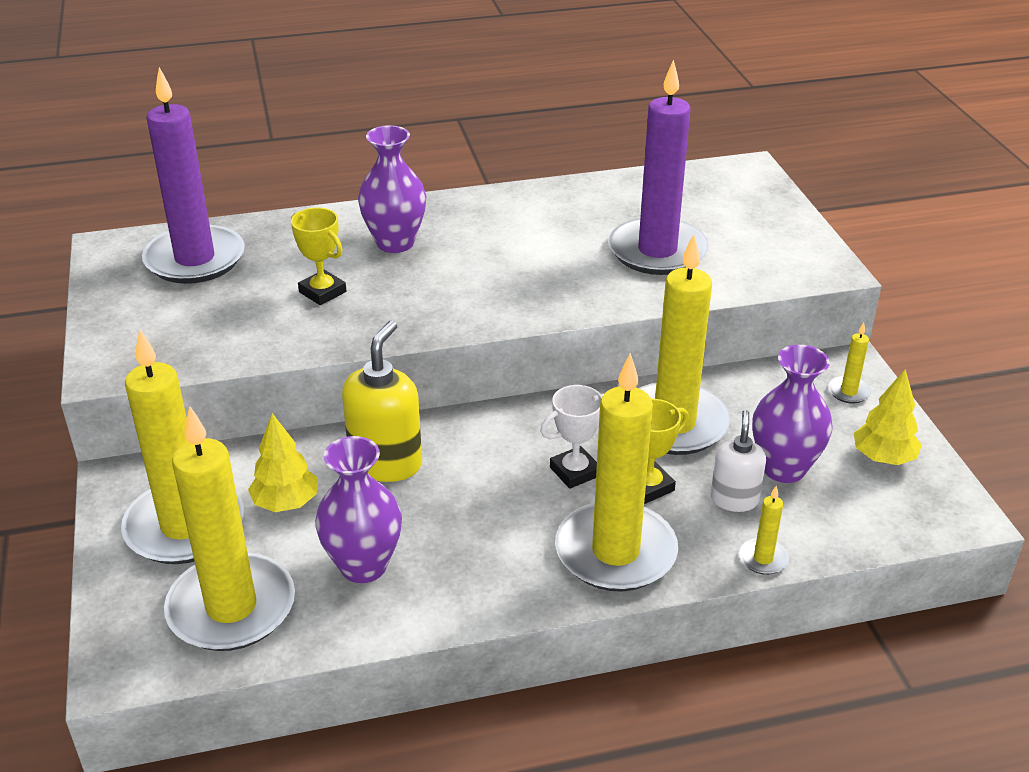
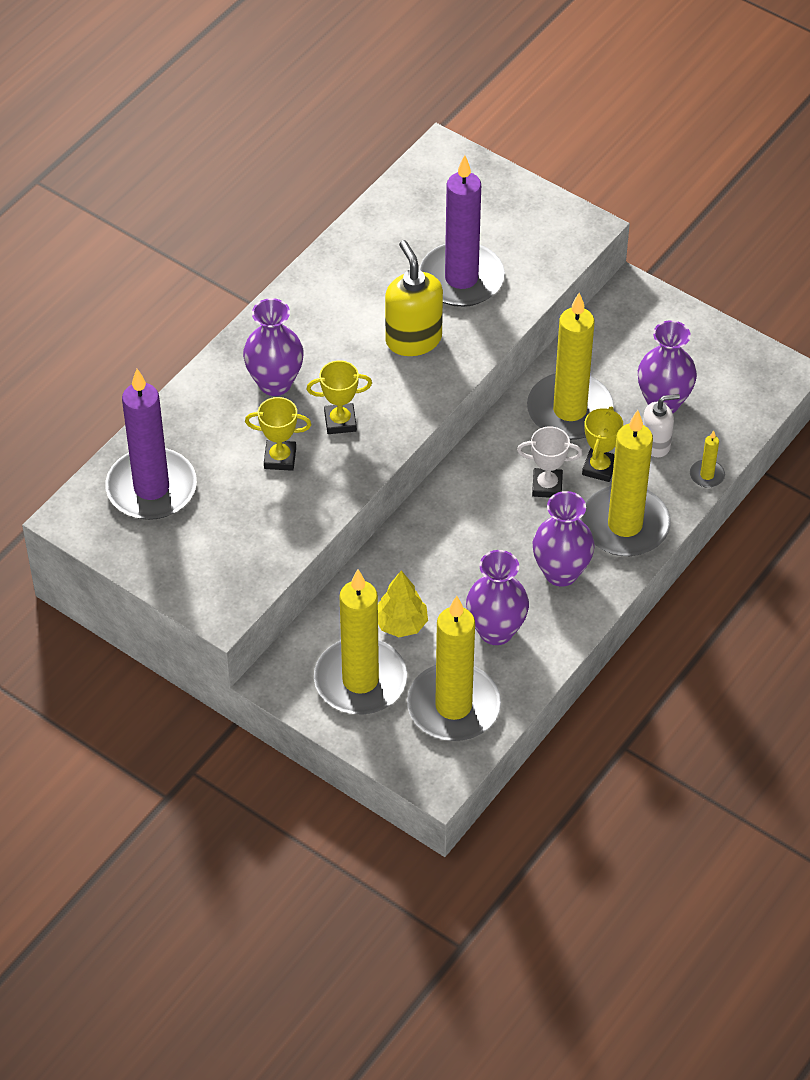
camera: 40 degrees left, 15 degrees up
yellow soap dispenser [342,321,422,482] -> yellow soap dispenser moved to [385,240,443,356]
white trophy [540,385,604,489] -> white trophy turned 75 degrees clockwise [517,426,582,498]
white soap dispenser [711,410,766,512] -> white soap dispenser turned 105 degrees clockwise [643,394,680,457]
yellow candle [828,322,871,404] -> none
yellow tree [854,369,922,465] -> none
none -> yellow trophy [307,360,372,434]
none -> purple vase [533,491,595,587]

